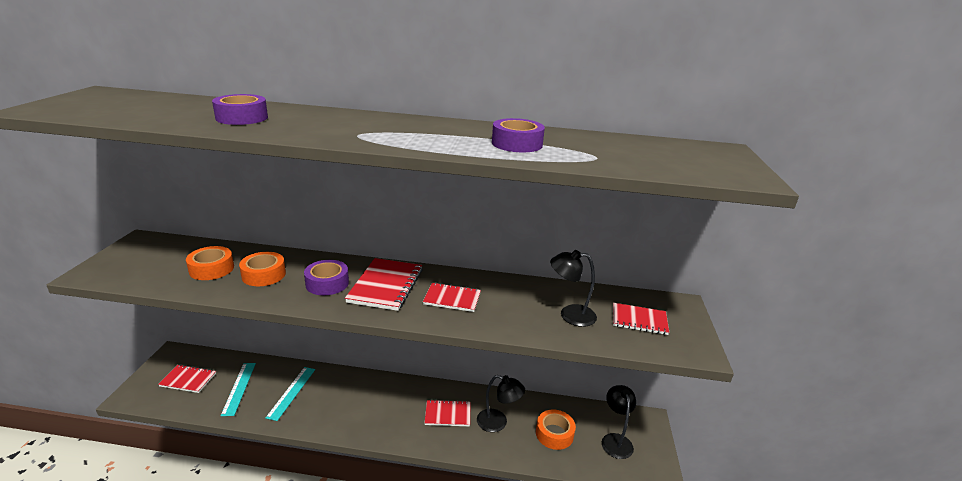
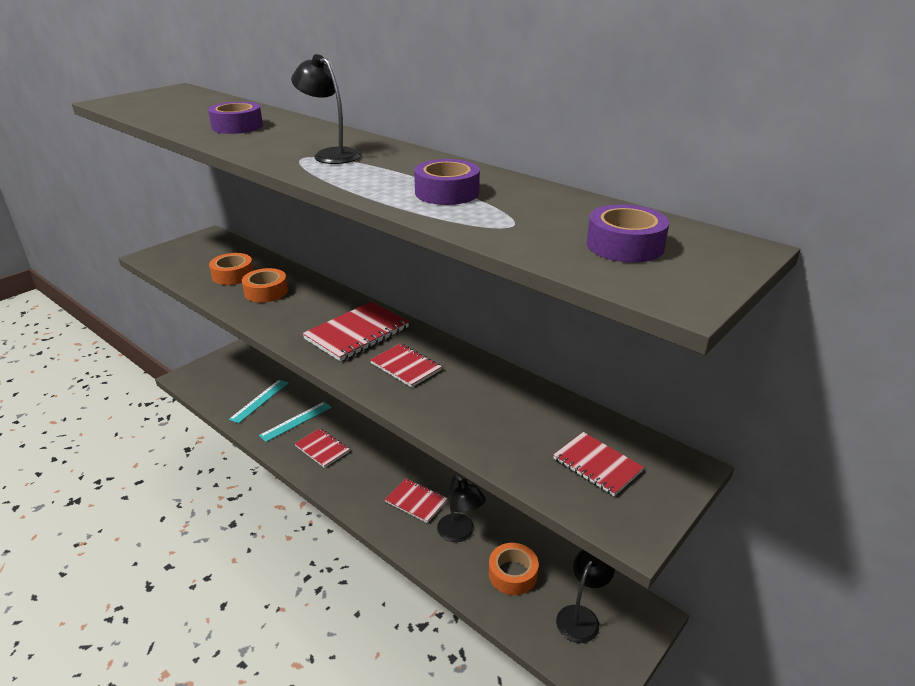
camera: 35 degrees right, 5 degrees up
red notebook [158,365,216,393] -> red notebook moved to [294,428,350,468]
purple tape [304,260,349,295] -> purple tape moved to [587,204,669,263]
black lamp [550,250,597,327] -> black lamp moved to [291,54,361,164]

